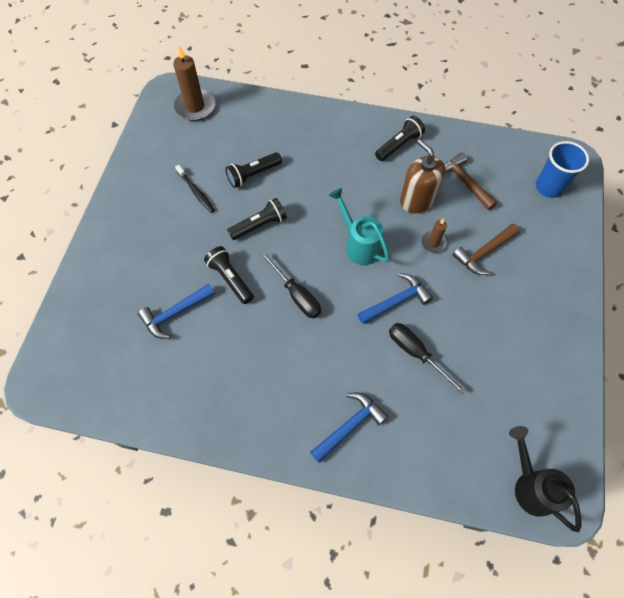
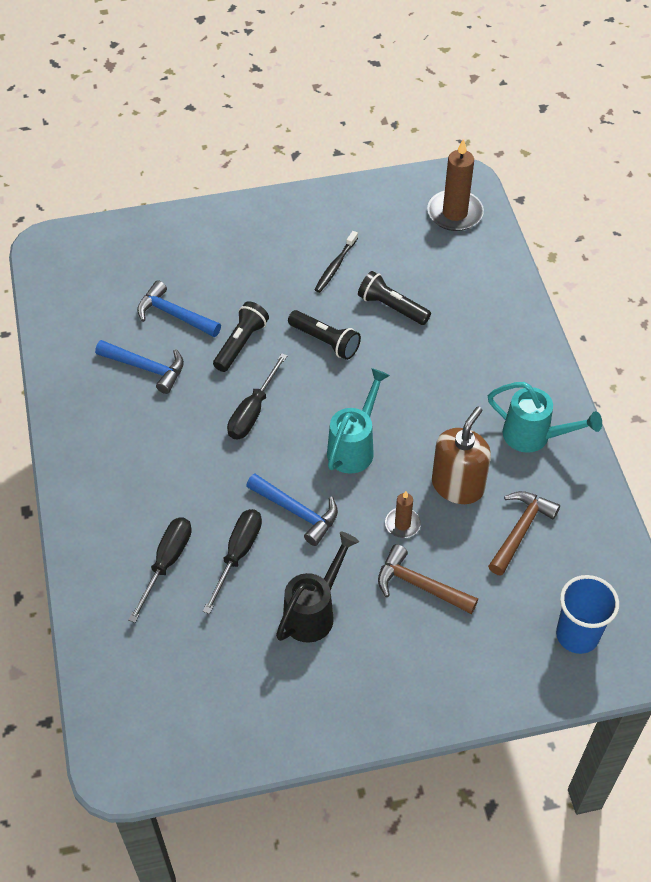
camera: 65 degrees right, 10 degrees down
blue hammer [310,392,388,463] -> blue hammer moved to [95,340,184,394]
black flashlight [375,116,425,161] -> turquoise watering can [488,382,602,453]
black watering can [509,426,582,532] -> black watering can moved to [276,532,359,643]
none -> black screwdriver [128,517,192,623]

